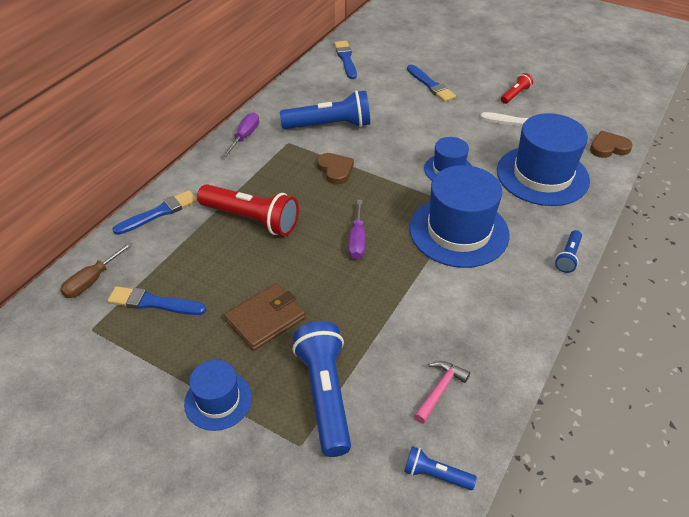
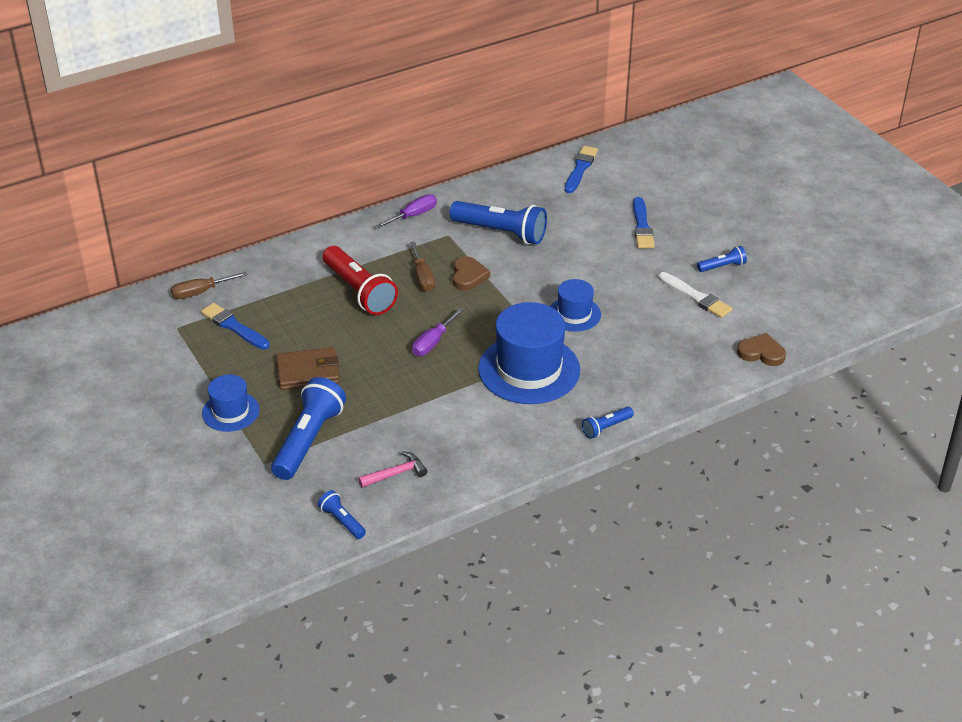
camera: 30 degrees right, 5 degrees down
blue brush [112,190,197,235] -> none
blue hat [497,113,590,206] -> none
red flashlight [501,73,533,104] -> blue flashlight [697,246,747,272]
none -> brown screwdriver [410,242,435,292]

